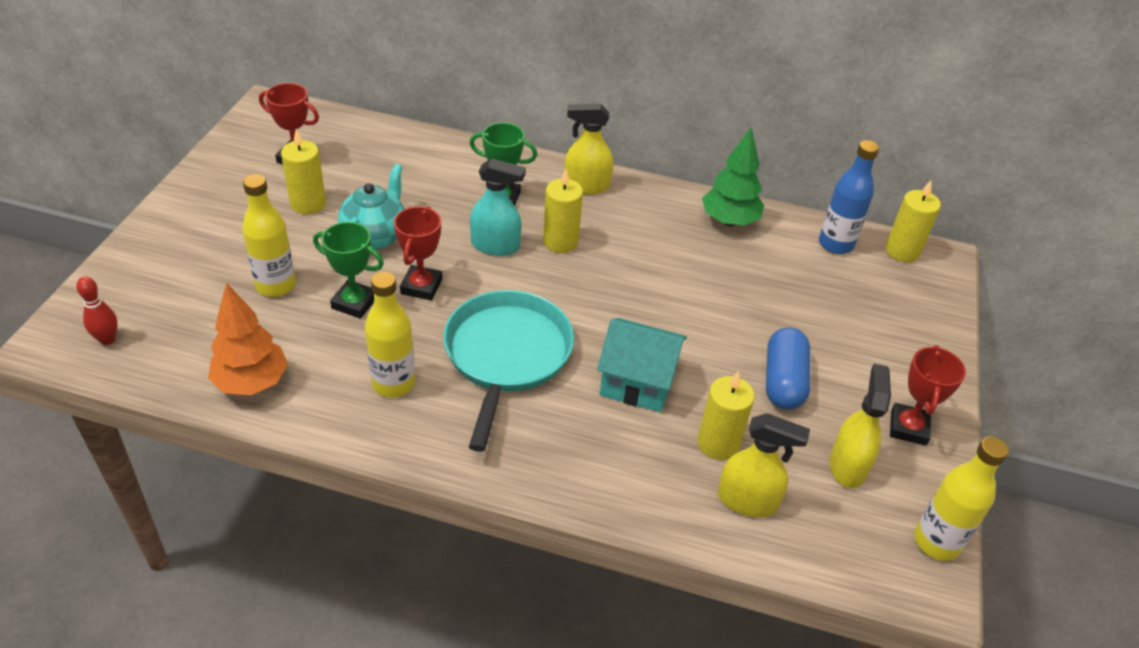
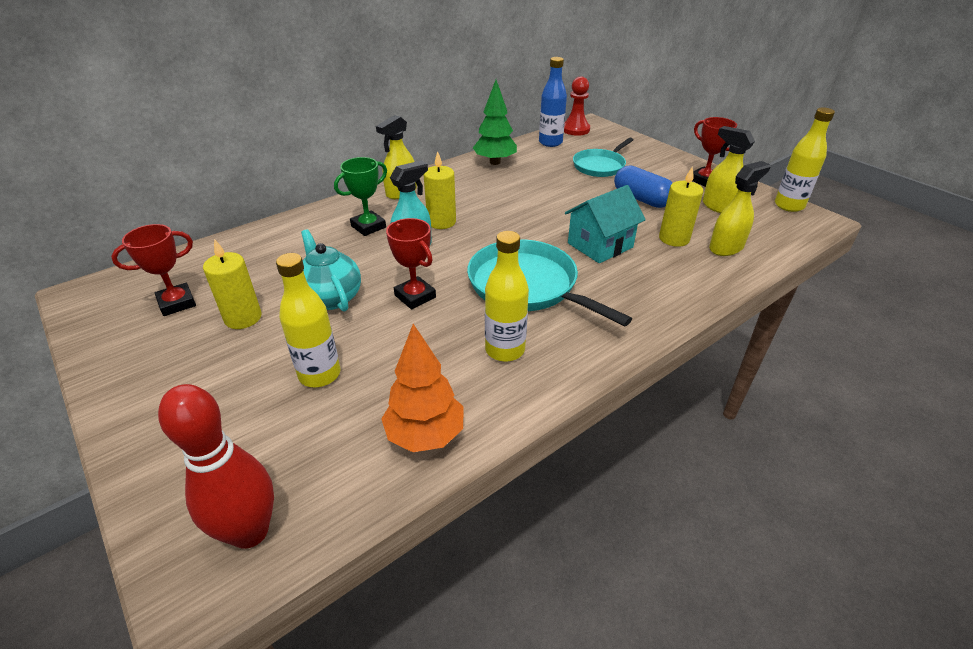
camera: 50 degrees left, 5 degrees down
red bowling pin [76,276,118,345] -> red bowling pin [158,384,274,549], size x1.92
green trophy [313,222,384,319] -> none
yellow candle [885,181,941,262] -> red pawn [564,77,590,136]
none -> turquoise pan [573,137,634,177]

